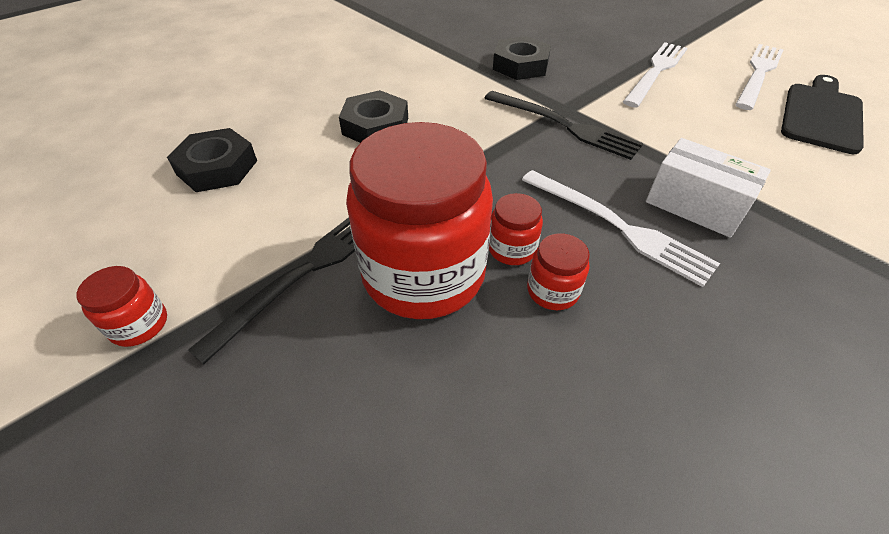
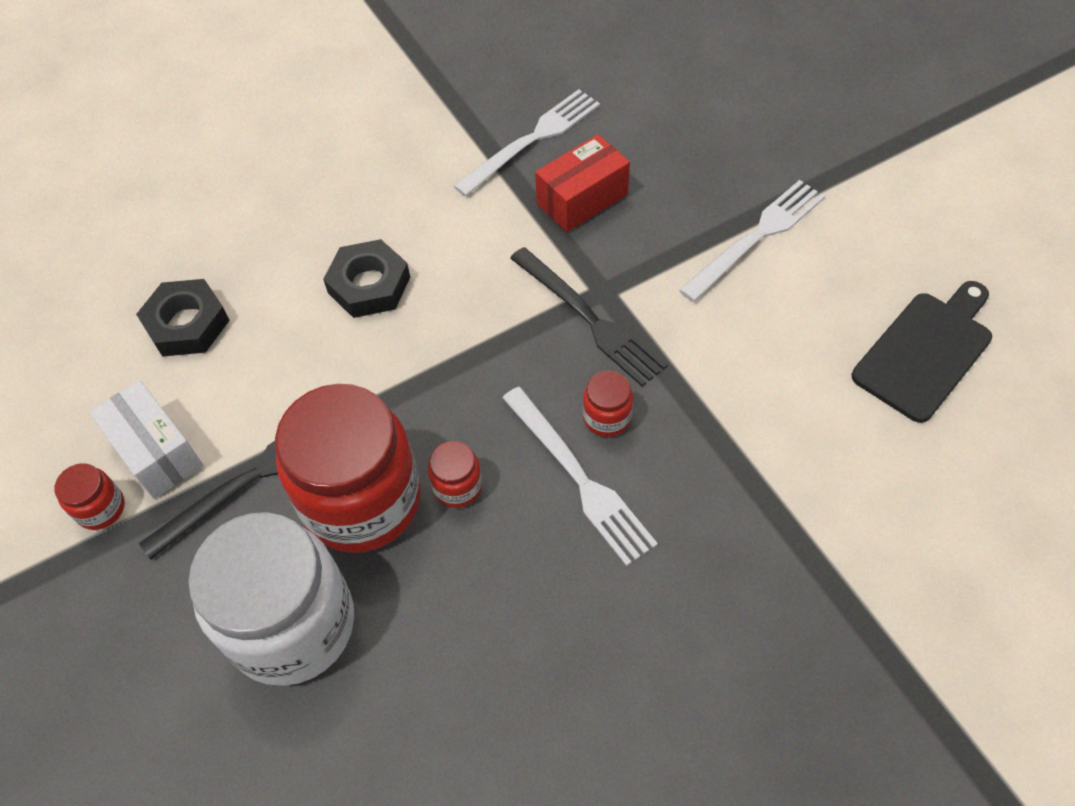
camera: 15 degrees right, 10 degrees up
black nut [493,36,551,80] -> red box [535,134,630,232]
red jar [527,233,590,310] -> red jar moved to [583,371,633,437]
white box [646,138,771,238] -> white box moved to [89,380,203,499]
white fork [735,44,784,110] -> white fork moved to [454,89,600,197]
none -> white jar [188,512,354,686]

